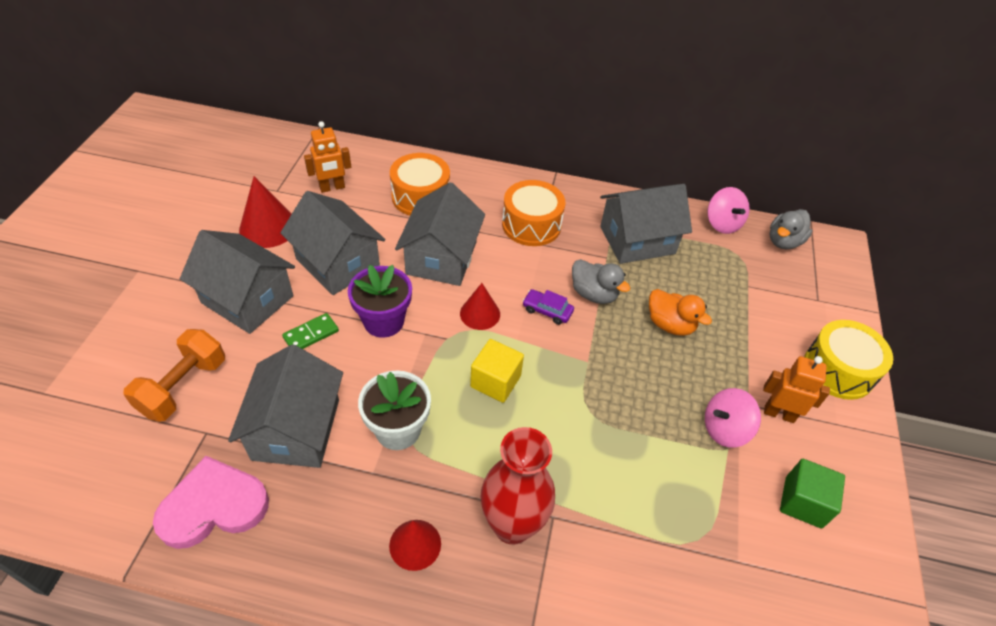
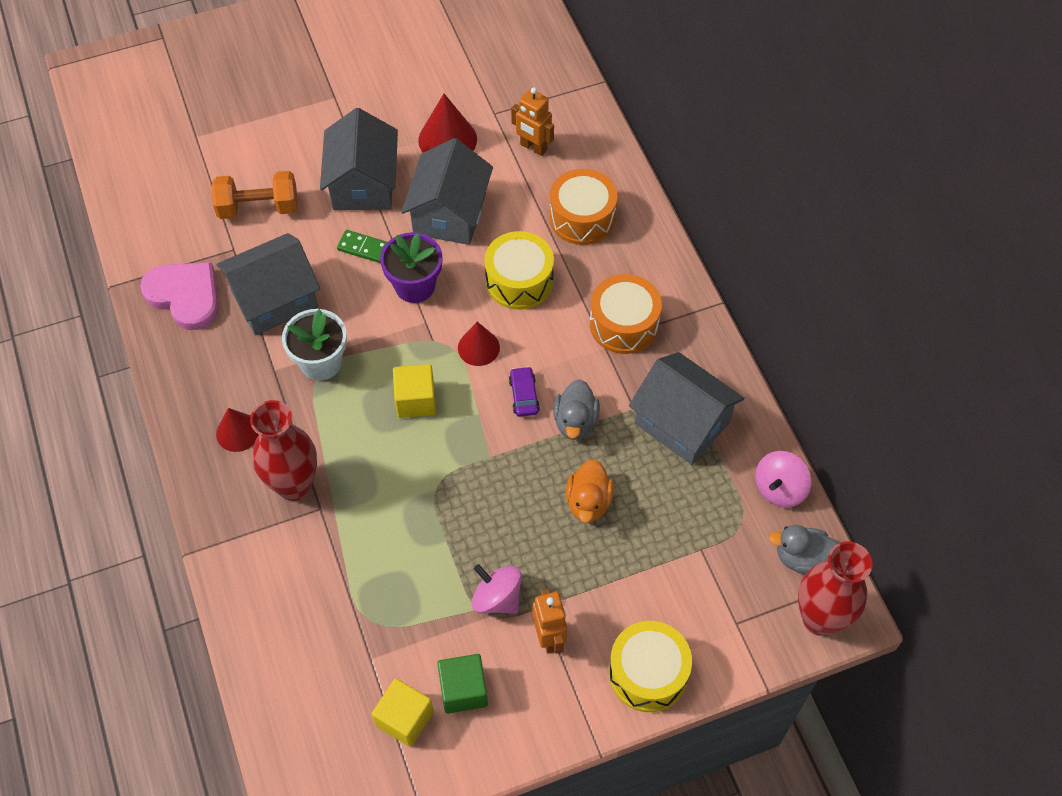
camera: 60 degrees right, 10 degrees up
grey house [395,182,485,286] -> yellow drum [484,231,554,310]
none -> yellow cube [372,678,434,747]
none -> red vase [798,541,872,636]

